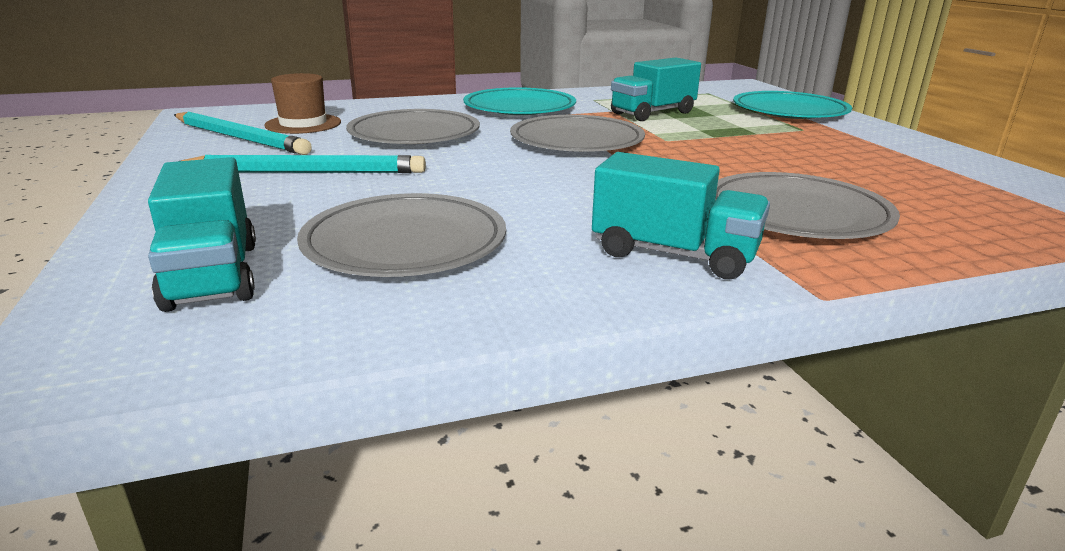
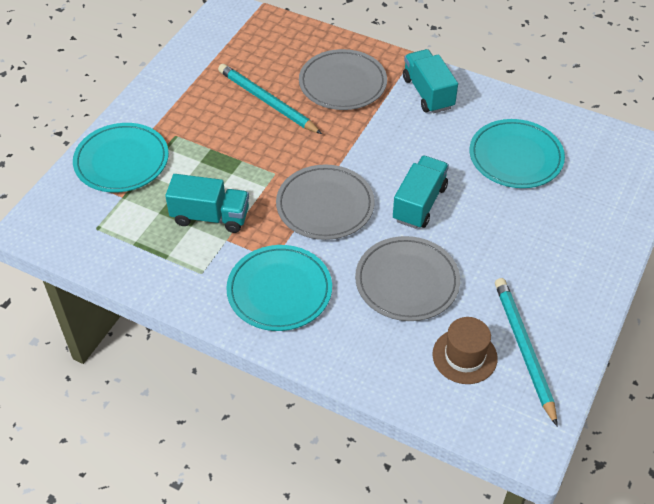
camera: 135 degrees left, 25 degrees up
turquoise truck [148,157,256,312] -> turquoise truck moved to [393,156,449,229]
turquoise pencil [181,155,426,173] -> turquoise pencil moved to [218,64,322,134]
grey plate [297,193,506,277] -> turquoise plate [470,119,565,188]

